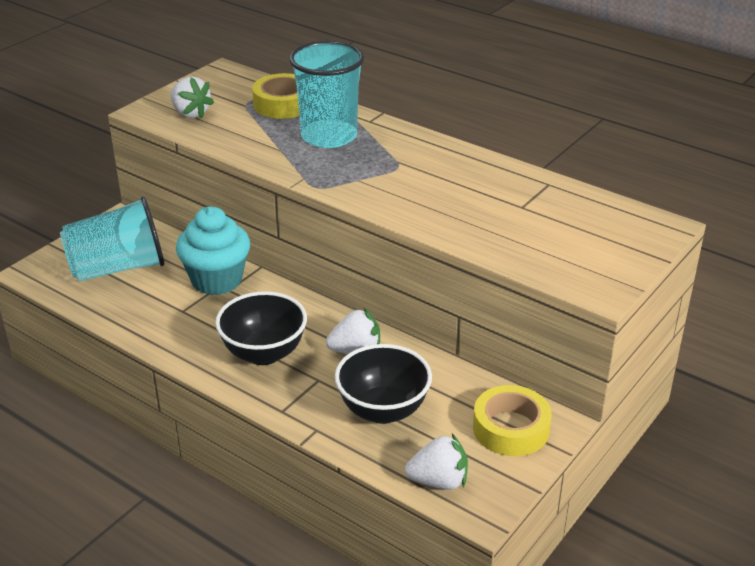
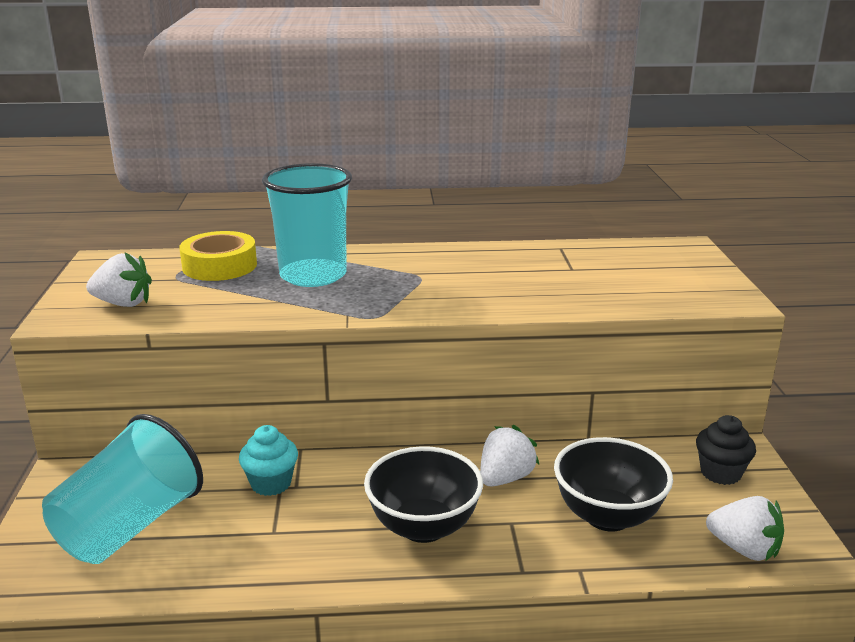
camera: 40 degrees left, 10 degrees down
turquoise cupcake [176,207,250,295] -> turquoise cupcake [239,425,298,496], size x0.60
white strawberry [405,434,468,490] -> white strawberry turned 75 degrees clockwise [706,496,784,561]
yellow tape [473,385,552,456] -> black cupcake [696,415,756,485]

